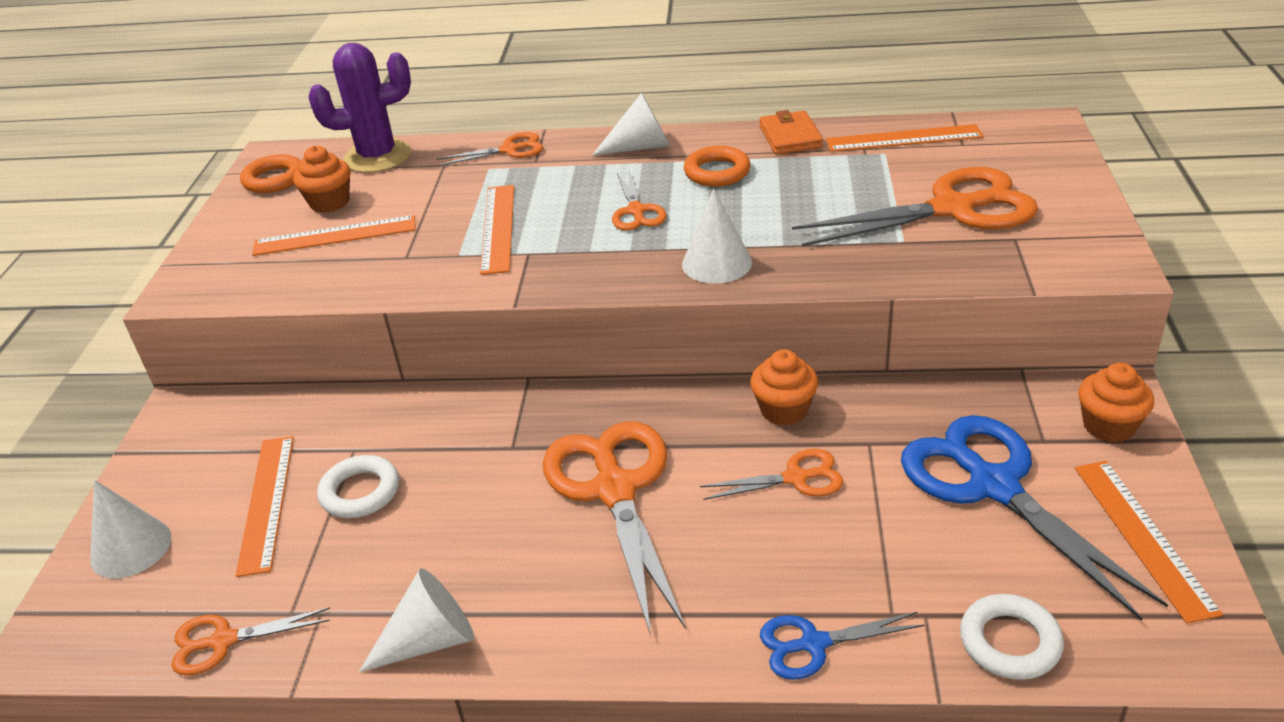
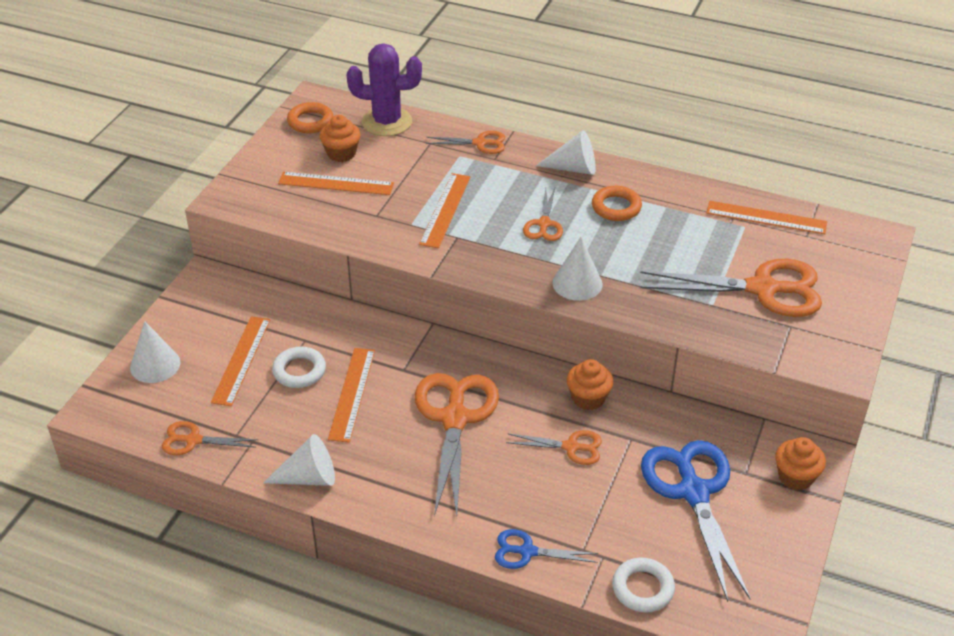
camera: 15 degrees right, 5 degrees up
orange wallet [759,110,823,155] -> none
orange ruler [1075,461,1223,624] -> orange ruler moved to [328,348,375,443]

